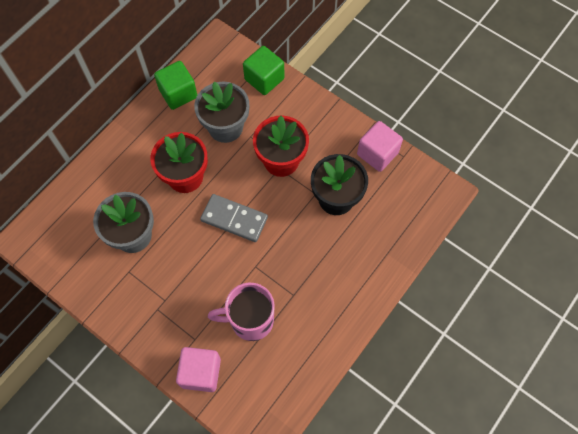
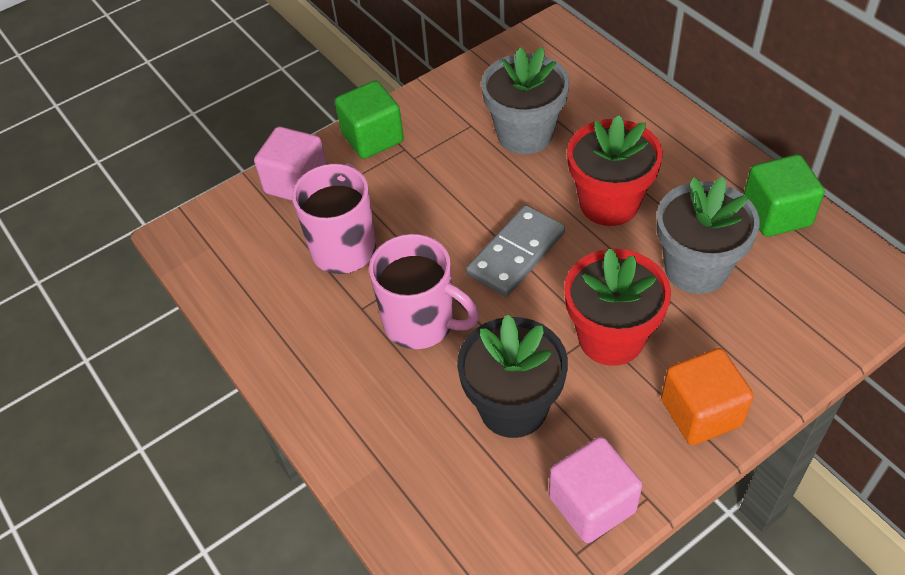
camera: 110 degrees right, 15 degrees down
green cube [243,46,284,95] -> green cube moved to [335,81,404,159]
none -> pink mug [369,234,479,349]
none -> orange cube [661,348,753,445]

